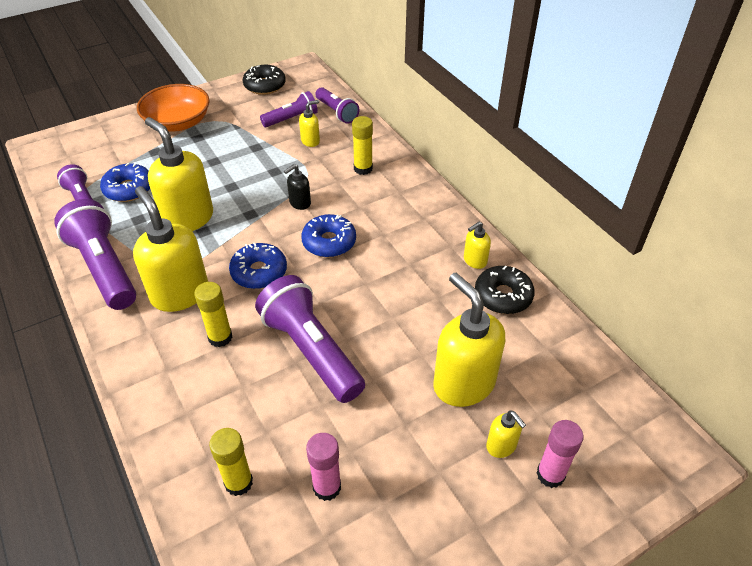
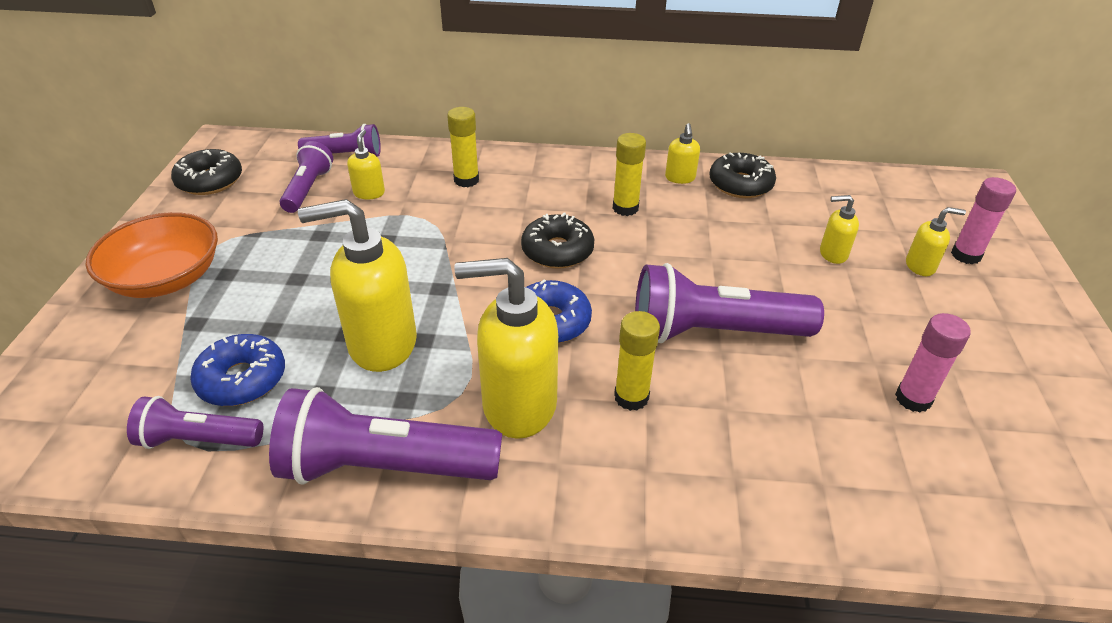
camera: 55 degrees left, 5 degrees down
yellow glue stick [209,428,253,496] -> yellow glue stick moved to [613,133,646,216]
black soap dispenser [284,164,311,210] -> none
blue donut [301,214,356,257] -> black donut [521,213,594,269]
yellow soap dispenser [433,273,505,407] -> yellow soap dispenser [820,195,859,264], size x0.47

